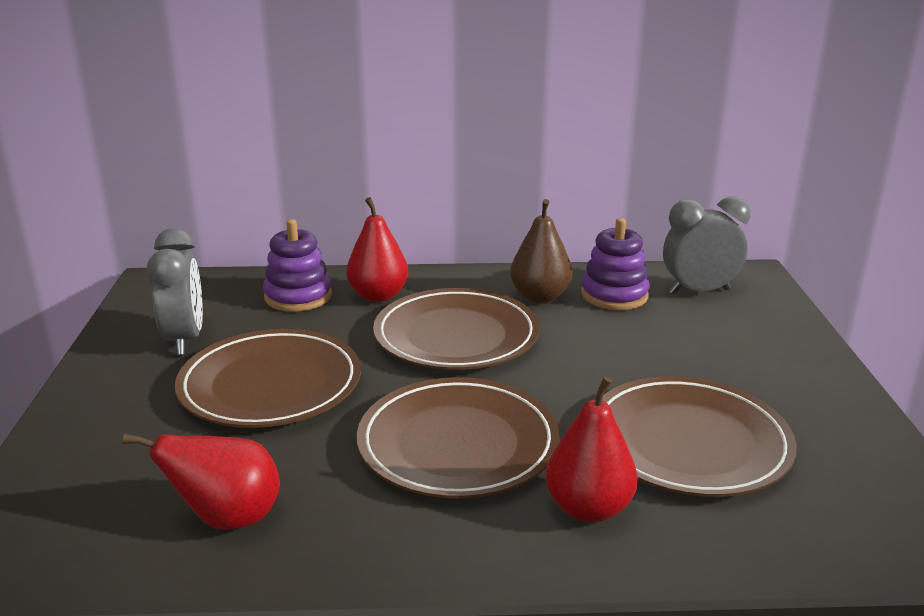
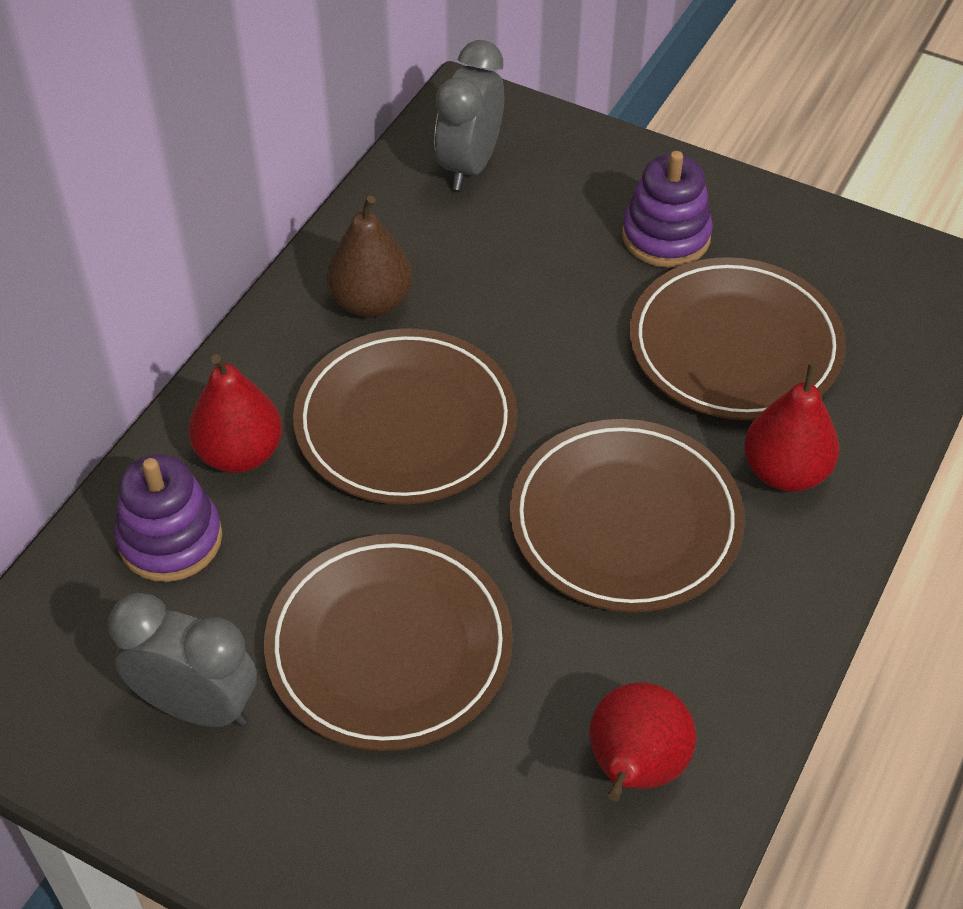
camera: 60 degrees left, 25 degrees up
purple stacking toy [581,218,650,310] -> purple stacking toy moved to [622,151,713,268]

